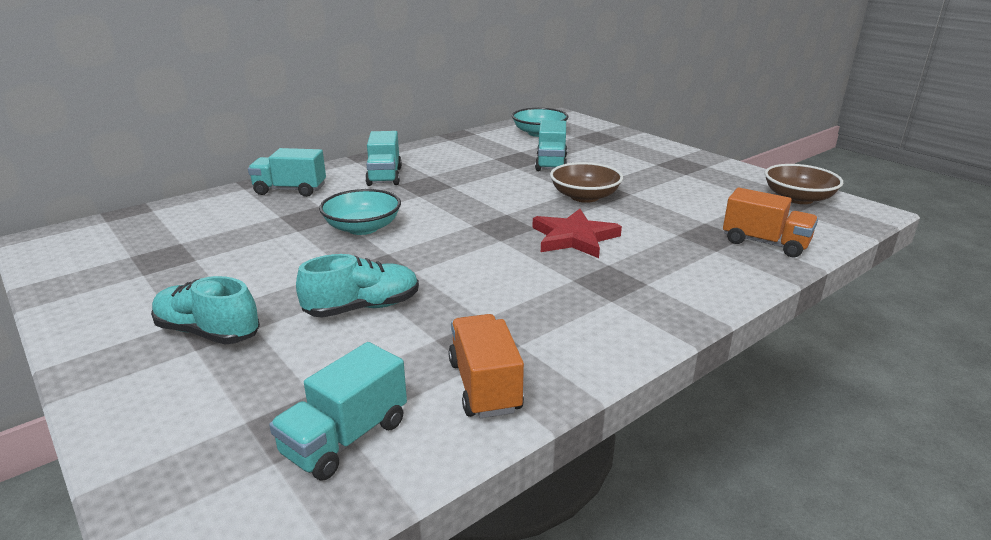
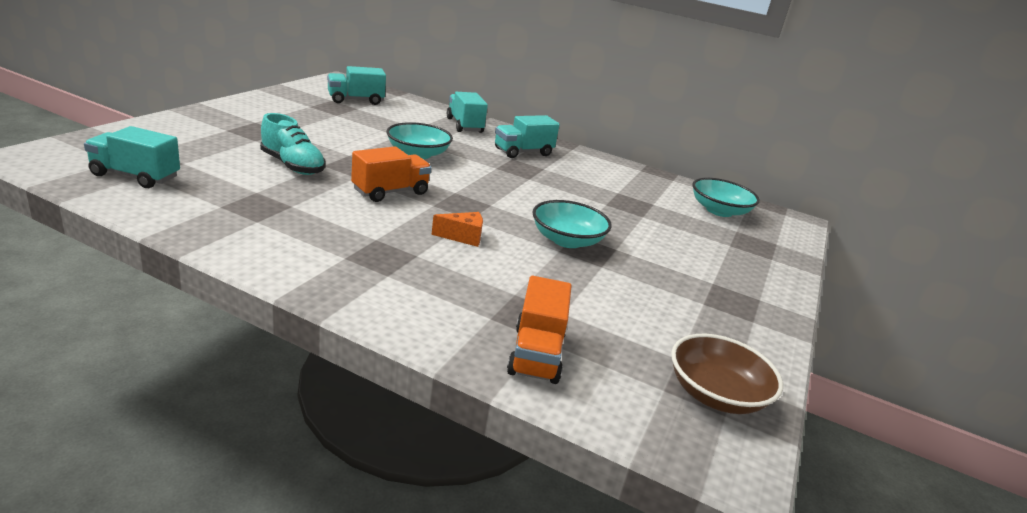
camera: 60 degrees right, 0 degrees up
turquoise shoe [151,276,260,345] -> none
orange truck [448,314,524,418] -> orange truck moved to [351,146,432,202]
red star [532,209,622,258] -> orange cheese [431,212,483,247]
turquoise truck [535,120,567,171] -> turquoise truck moved to [327,66,386,105]
brown bowl [550,162,623,203] -> turquoise bowl [532,200,612,248]

